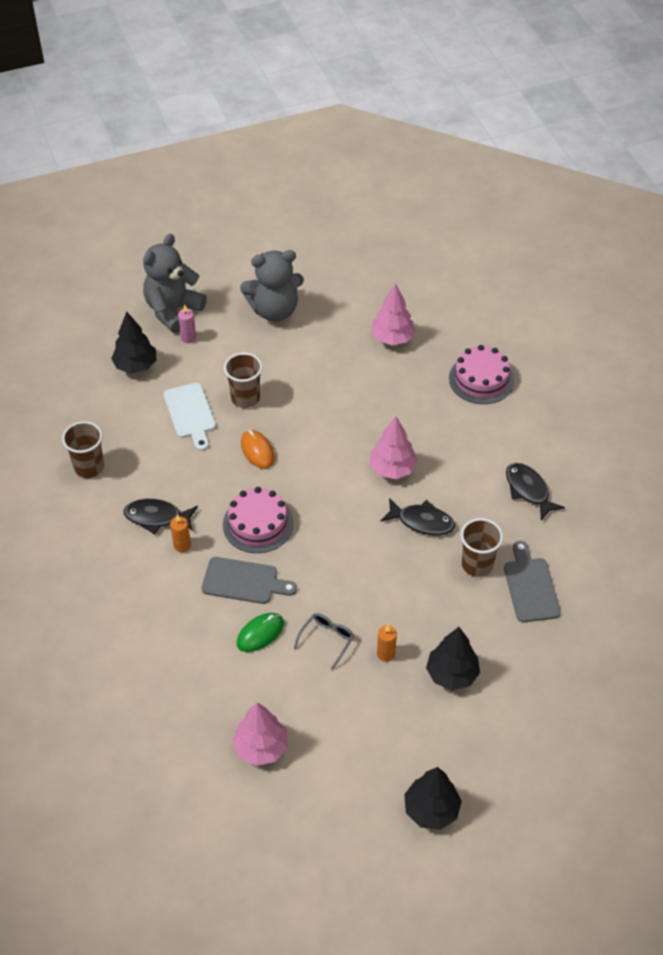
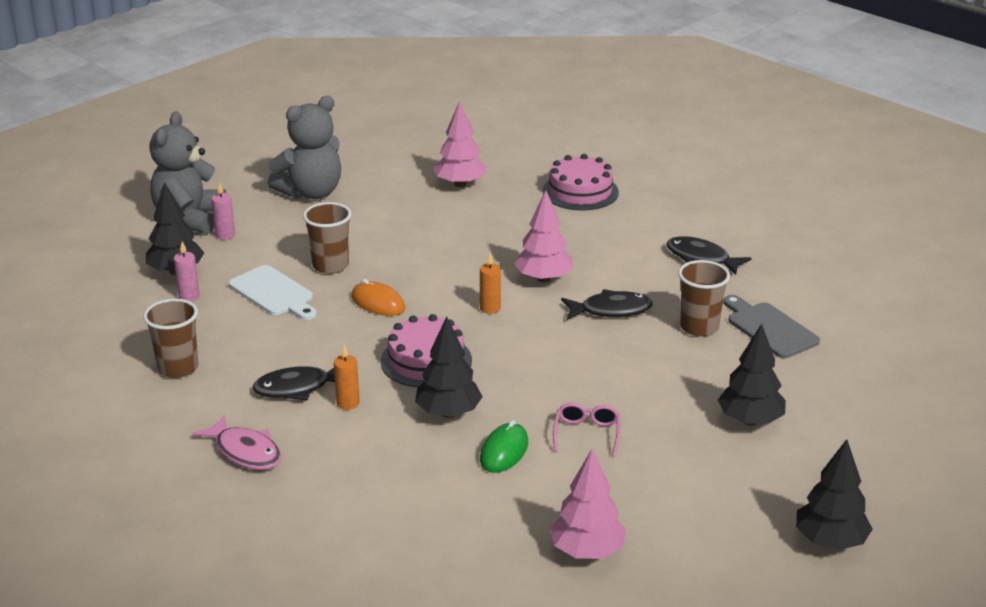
camera: 25 degrees left, 20 degrees down
grey cutting board [201,557,297,604] -> black tree [415,316,482,418]
grey glasses [294,613,354,670] -> pink glasses [553,403,620,457]
orange candle [377,625,397,662] -> orange candle moved to [480,253,501,314]
none -> pink candle [174,242,200,301]
none -> pink fish [192,414,281,470]

